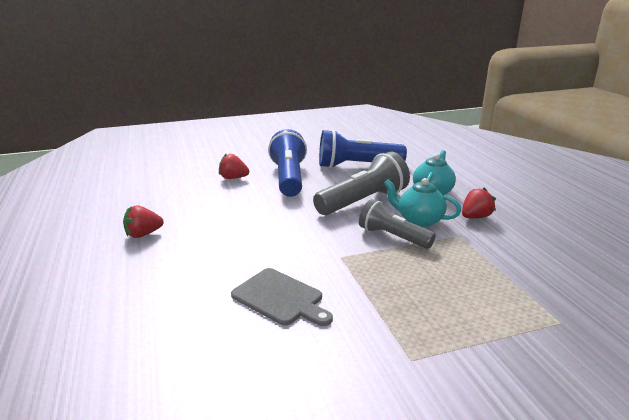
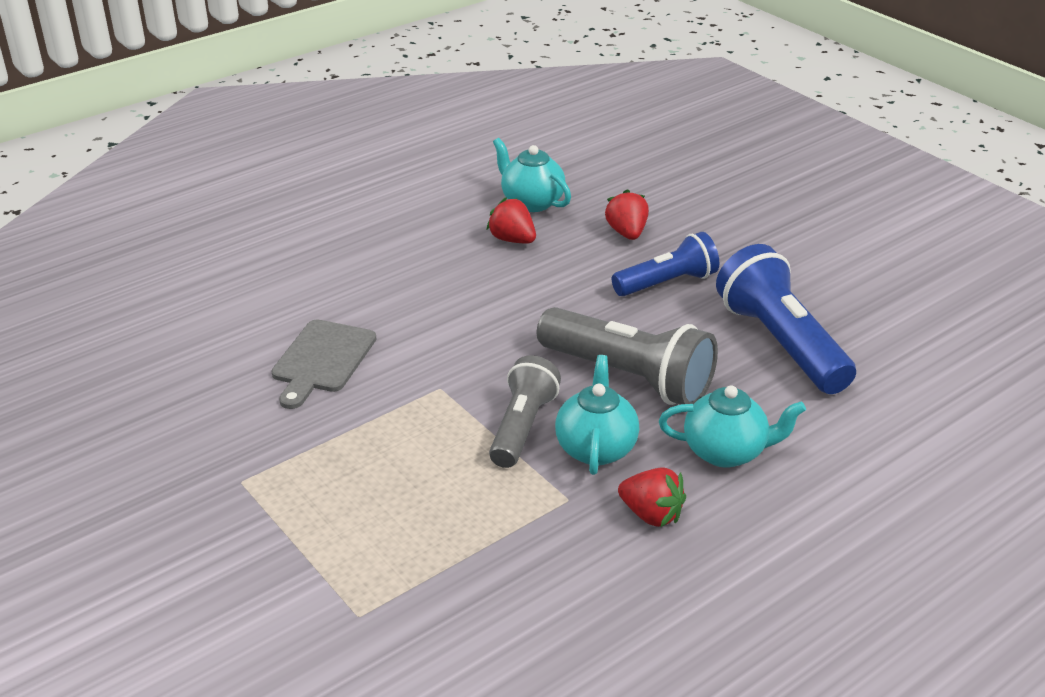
camera: 70 degrees right, 10 degrees up
red strawberry [123,205,164,238] -> red strawberry moved to [486,197,536,243]
blue flashlight [268,129,307,197] -> blue flashlight [612,232,719,296], size x0.65
none -> turquoise teapot [493,138,571,212]

